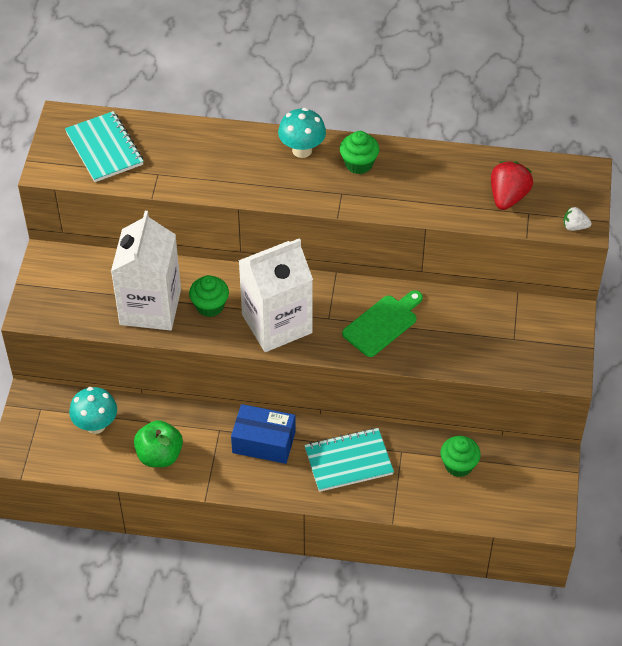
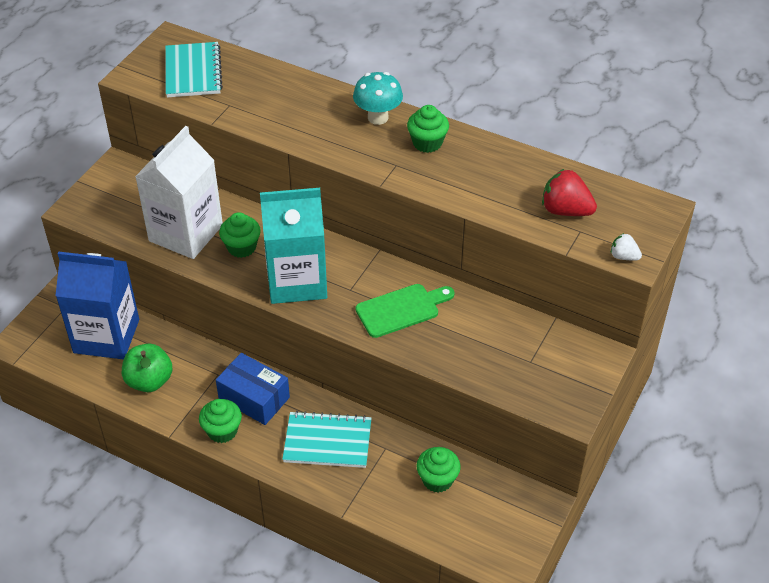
camera: 20 degrees right, 5 degrees down
turquoise mushroom [69,387,117,434] -> blue carton [56,252,139,359]
white carton [238,238,313,352] -> turquoise carton [260,188,327,304]
red strawberry [491,161,533,210] -> red strawberry turned 105 degrees counterclockwise [542,169,597,216]
none -> green cupcake [199,399,242,443]

